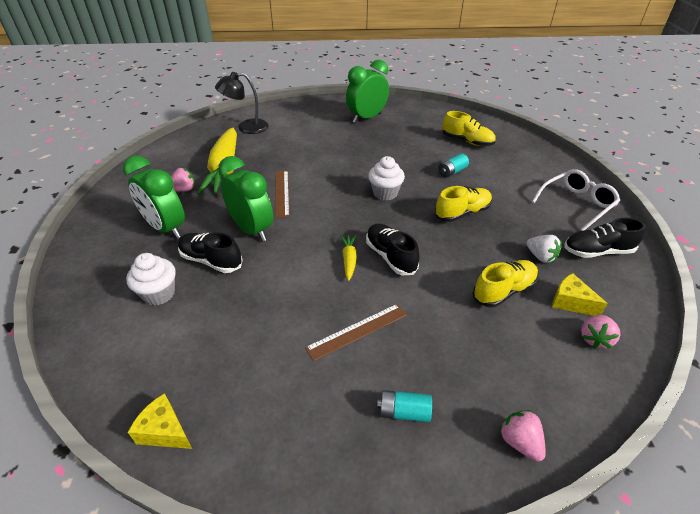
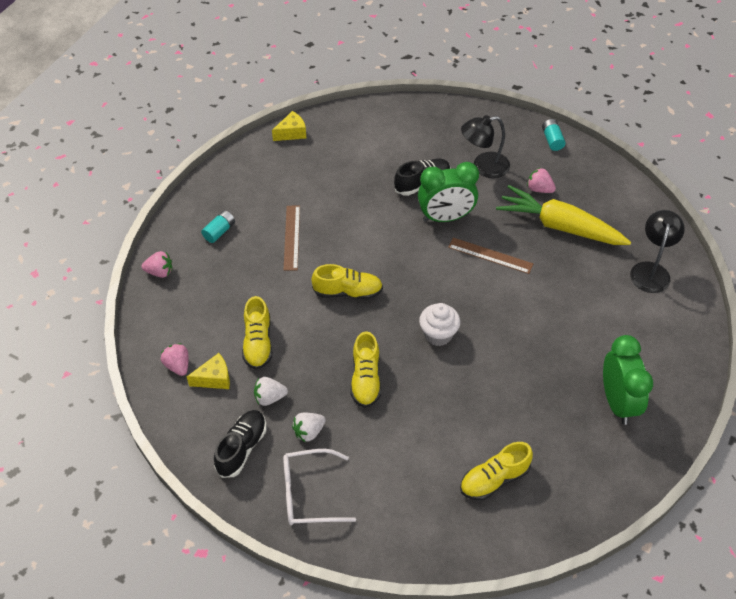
camera: 120 degrees right, 10 degrees up
green clock [123,156,185,239] -> black lamp [461,115,510,178]
white cupcake [126,253,176,306] -> none
pink strawberry [171,168,195,192] -> pink strawberry turned 120 degrees clockwise [527,167,556,193]
yellow carrot [340,235,357,281] -> none
black shoe [366,223,420,275] -> yellow shoe [311,264,383,299]
turquoise battery [438,153,469,178] -> turquoise battery moved to [542,119,566,151]
white glasses [532,169,620,231] -> white glasses turned 90 degrees clockwise [283,449,356,525]
none -> white strawberry [292,413,326,442]

